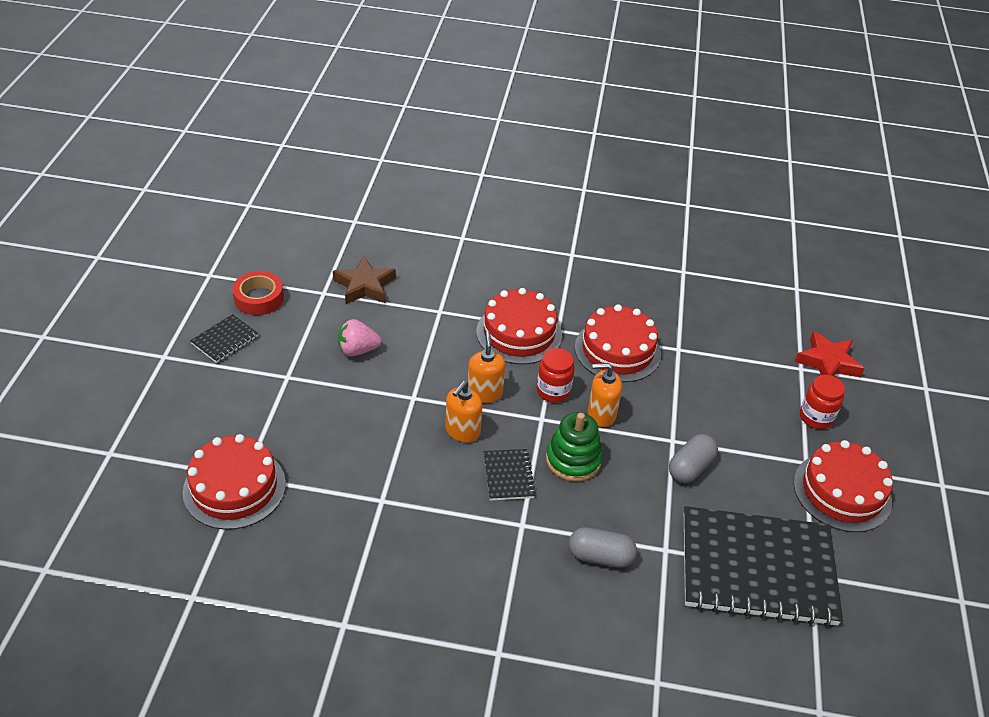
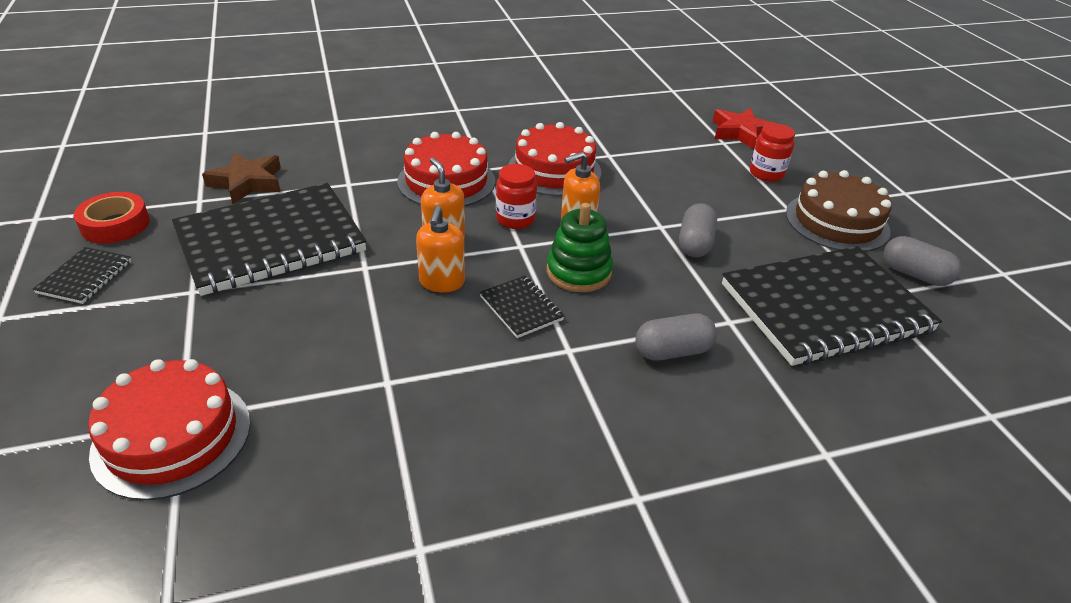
camera: 25 degrees left, 5 degrees down
pink strawberry [338,319,382,356] -> black notebook [172,183,367,296]
red cake [794,440,893,532] -> brown cake [786,170,892,252]
none -> grey capsule [883,236,962,286]

